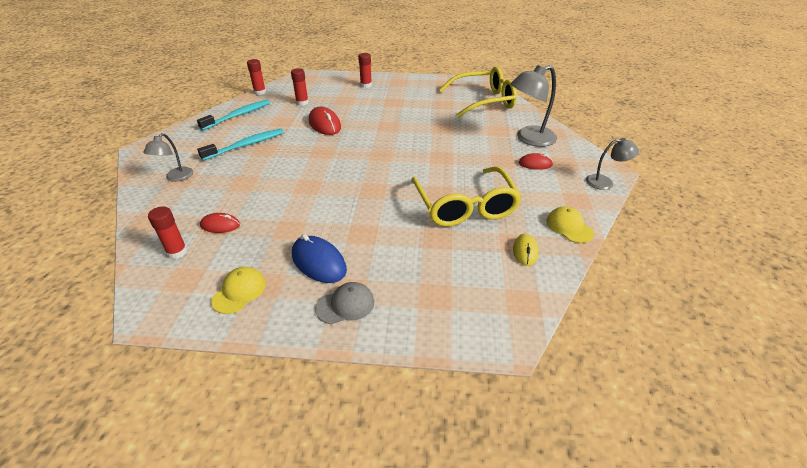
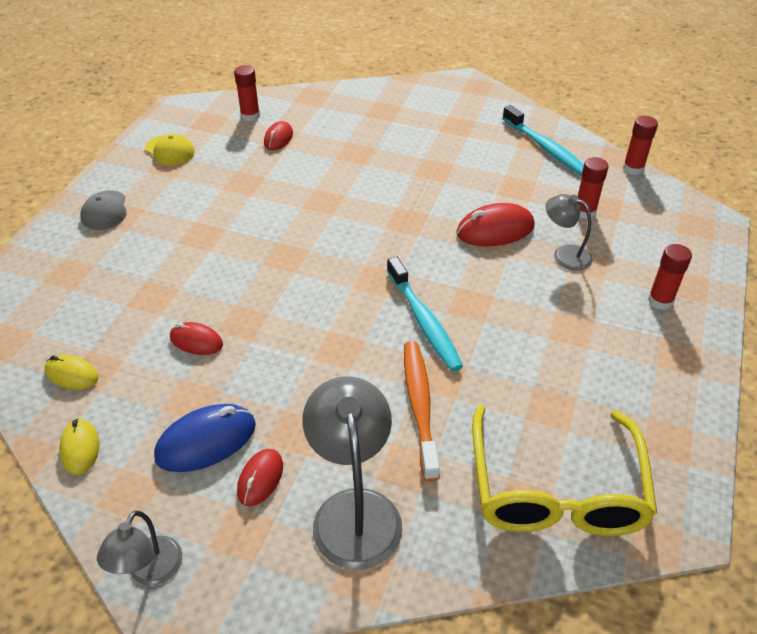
camera: 105 degrees right, 5 degrees up
grey lamp [144,133,193,182] -> grey lamp moved to [546,194,593,271]
turquoise toothbrush [197,129,284,161] -> turquoise toothbrush moved to [387,257,463,372]
blue mouse [292,234,347,283] -> blue mouse moved to [154,404,256,472]
yellow glasses [411,166,522,227] -> red mouse [170,322,223,355]
yellow cap [546,206,594,243] -> yellow mouse [59,419,99,475]
none -> orange toothbrush [404,341,440,481]

